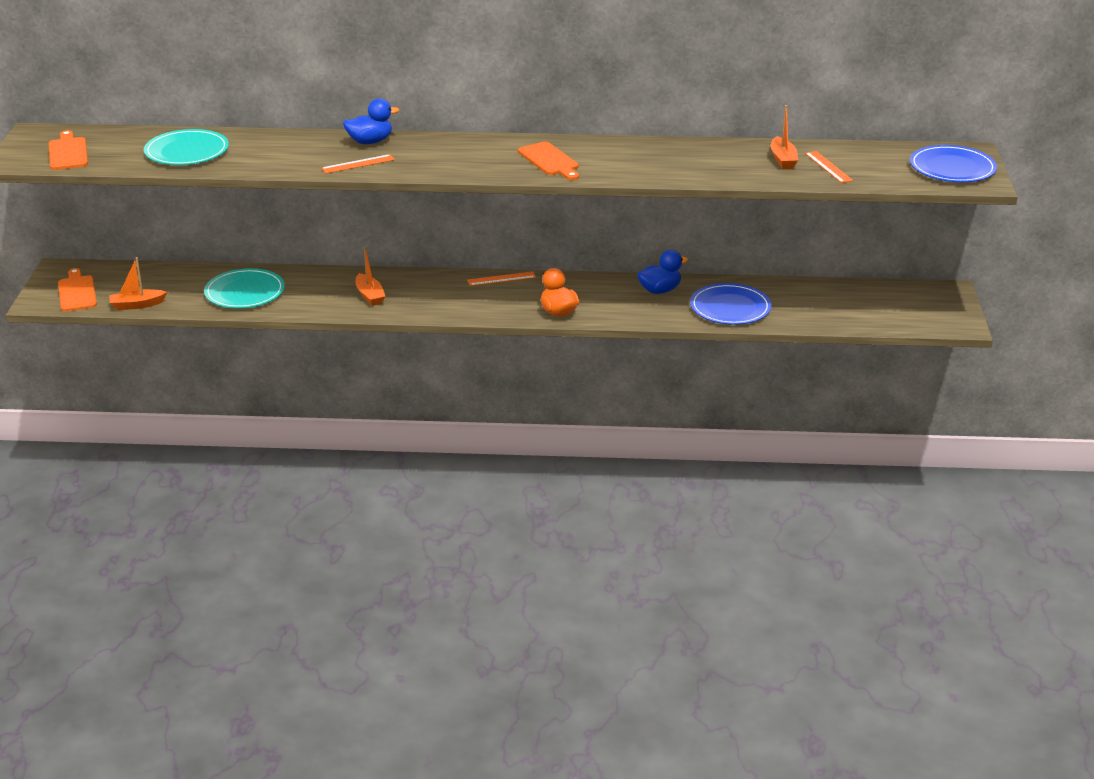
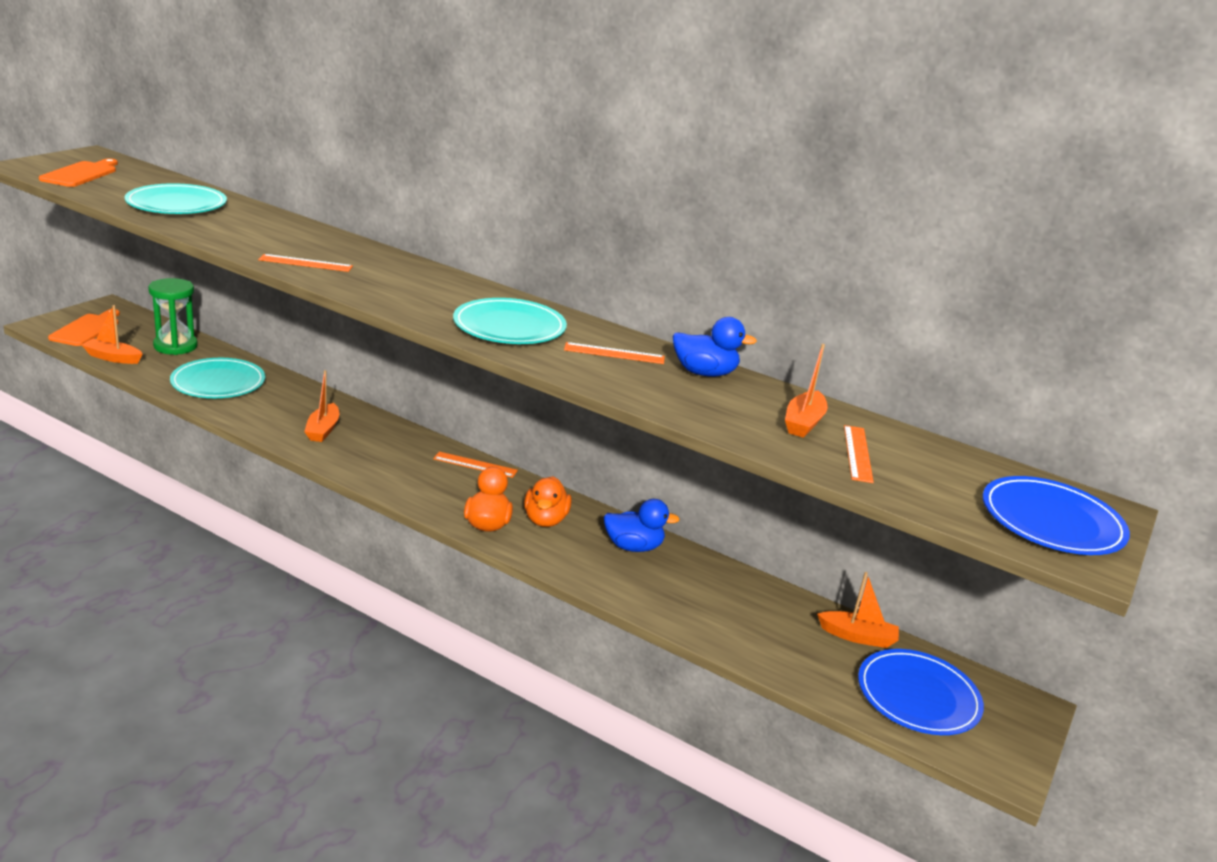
camera: 25 degrees right, 5 degrees down
blue duck [343,98,400,144] -> blue duck moved to [673,317,757,377]
orange cutting board [518,142,579,180] -> turquoise plate [453,298,567,344]
blue plate [690,283,771,325] -> blue plate moved to [858,649,984,735]
none -> green hourglass [148,278,198,355]
none -> orange duck [524,476,572,527]
none -> orange ruler [564,342,665,364]
none -> orange boat [817,572,899,648]

